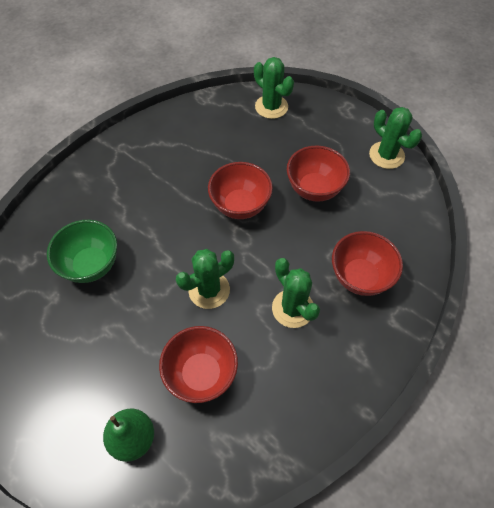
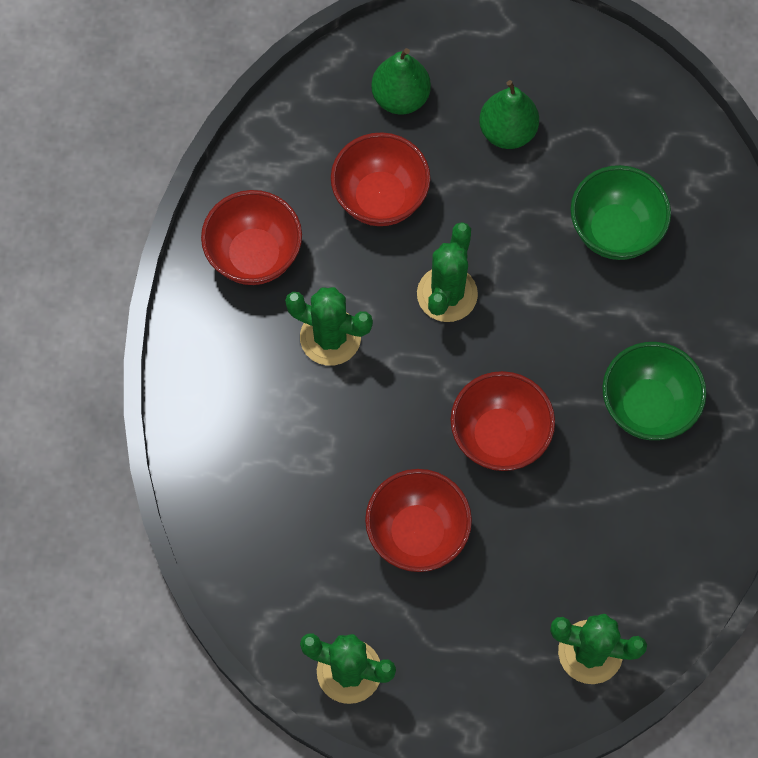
camera: 145 degrees right, 10 degrees up
red bowl [332,231,403,296] -> red bowl moved to [201,190,302,285]
none -> green pear [479,80,539,149]
none -> green bowl [602,342,707,440]

